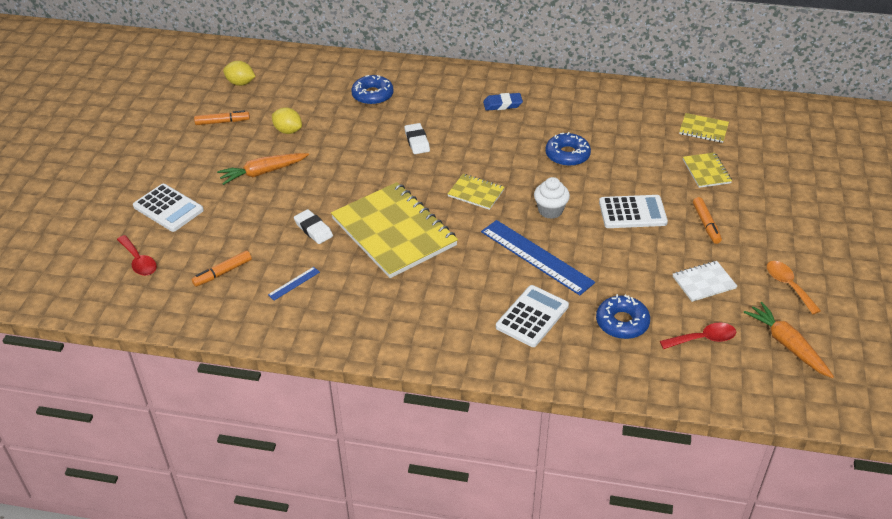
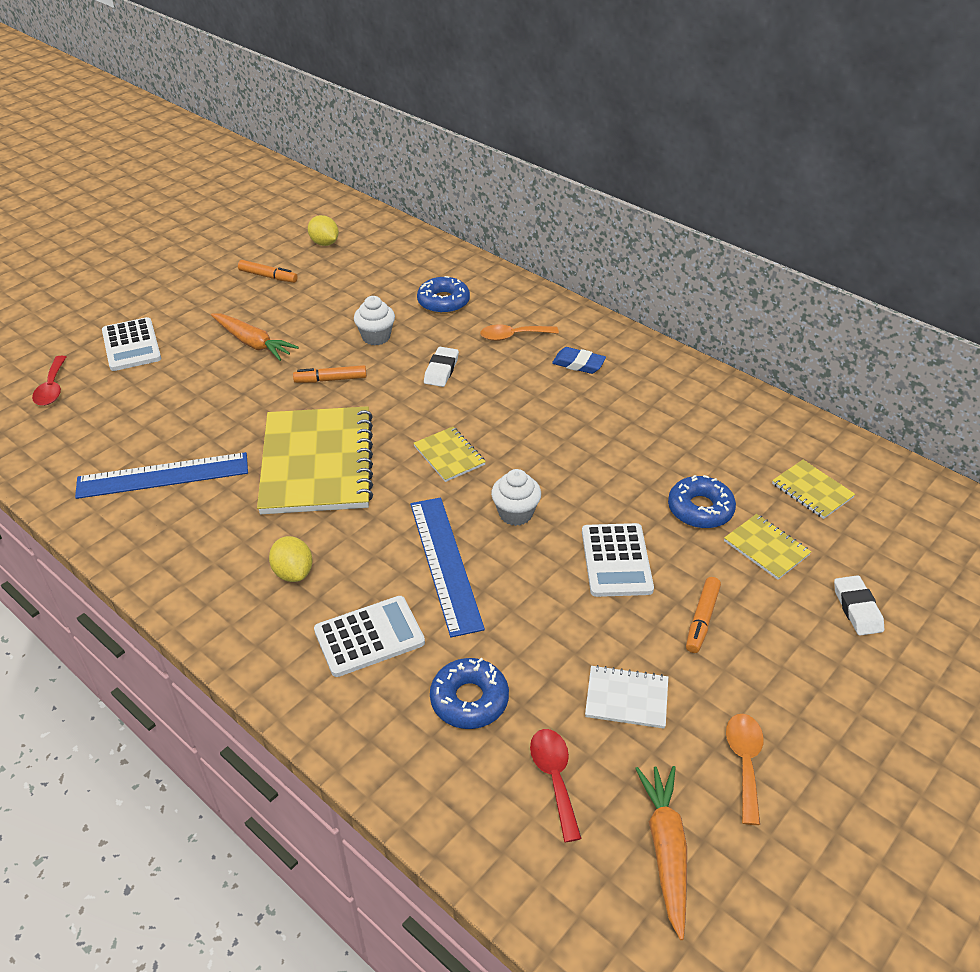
camera: 30 degrees right, 0 degrees up
orange marker [192,251,252,287] -> orange marker moved to [293,365,367,383]
orange carrot [217,153,309,185] -> orange carrot turned 150 degrees counterclockwise [211,313,299,361]
blue ruler [268,267,320,300] -> blue ruler [75,452,248,499], size x2.33
yellow lemon [272,107,302,134] -> yellow lemon moved to [269,536,313,582]
white eraser [294,209,333,244] -> white eraser moved to [834,575,884,636]
blue donut [545,132,591,166] -> blue donut moved to [668,475,736,528]
white calculator [599,195,668,228] -> white calculator turned 60 degrees clockwise [582,523,654,597]
red spoon [660,323,736,349] -> red spoon turned 120 degrees counterclockwise [530,729,582,842]
yellow notebook [683,152,732,188] -> yellow notebook turned 60 degrees counterclockwise [724,514,811,580]
none -> white cupcake [354,296,395,345]
none -> orange spoon [480,324,559,341]

